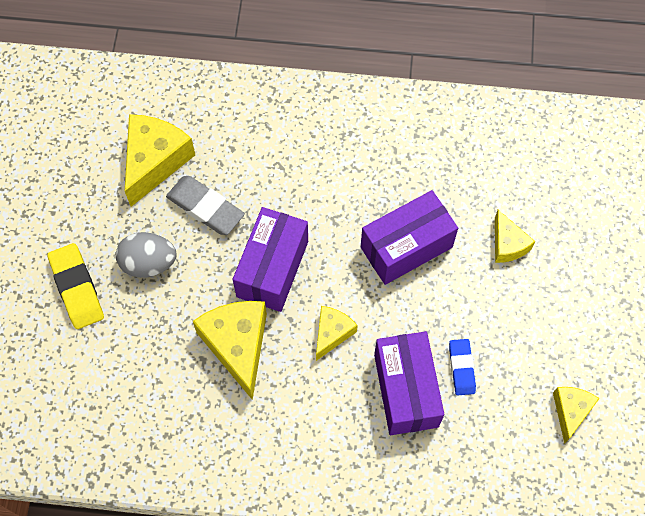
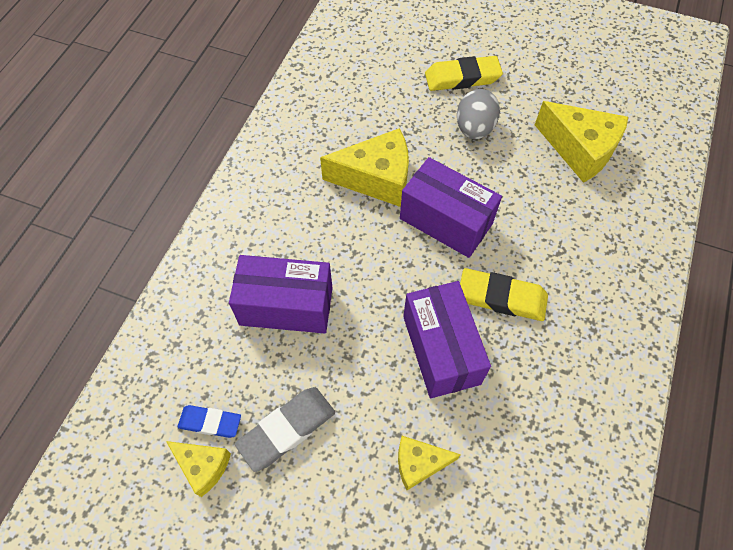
camera: 105 degrees right, 5 degrees down
grey eraser [166,176,245,235] -> grey eraser moved to [235,387,335,472]
yellow cheese [316,306,358,361] -> none
blue eraser [449,339,476,396] -> blue eraser moved to [178,405,241,438]
none -> yellow eraser [460,268,548,321]

